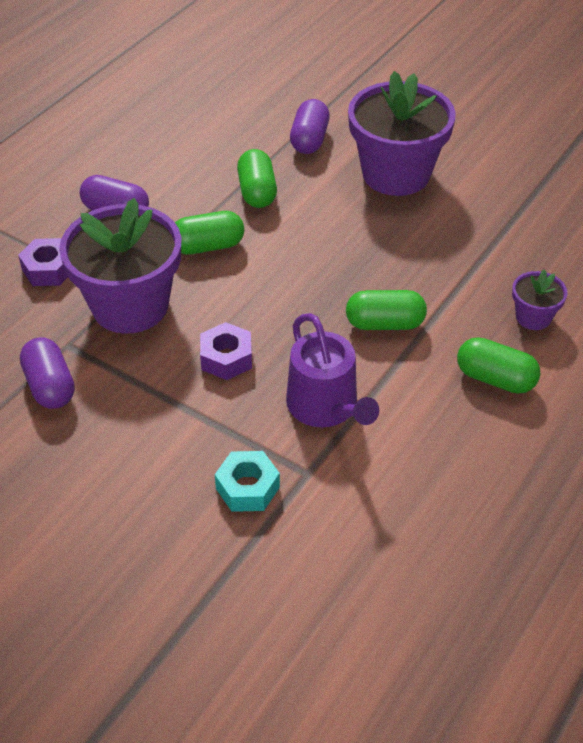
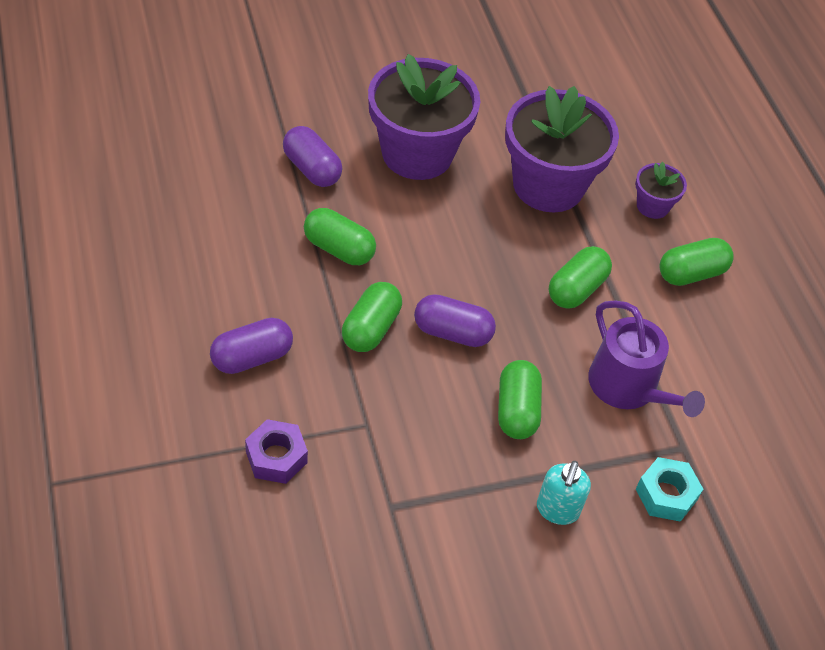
camera: 55 degrees left, 5 degrees up
purple capsule [20,337,75,409] -> purple capsule moved to [414,294,496,347]
purple flower pot [59,198,181,334] -> purple flower pot moved to [505,86,619,212]
purple nut [200,322,252,380] -> green capsule [498,360,542,439]
purple watering can [286,313,379,427] -> purple watering can turned 45 degrees clockwise [588,300,705,417]
none -> turquoise soap dispenser [537,461,591,525]

